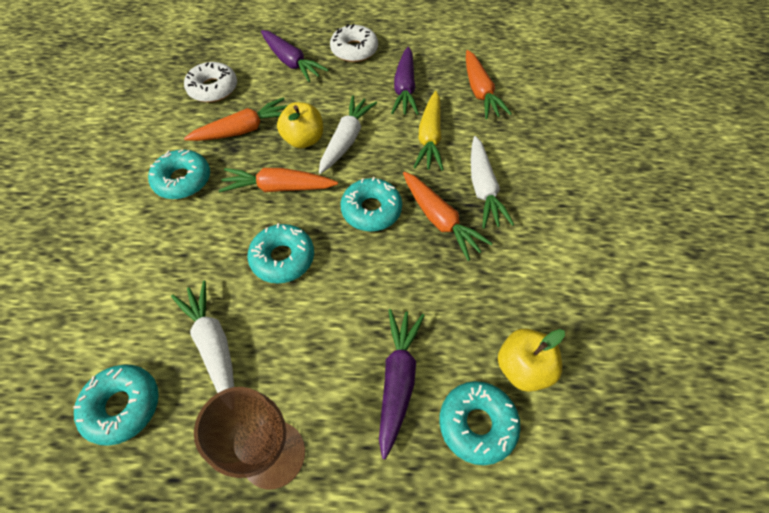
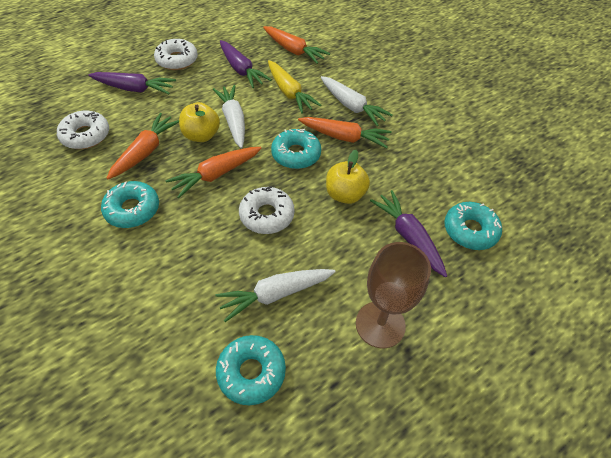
camera: 40 degrees left, 5 degrees down
white carrot [171,280,234,393] -> white carrot turned 45 degrees counterclockwise [216,269,335,322]
turquoise donut [247,223,314,284] -> white donut [239,186,295,234]
yellow apple [498,329,565,392] -> yellow apple moved to [326,150,370,204]

